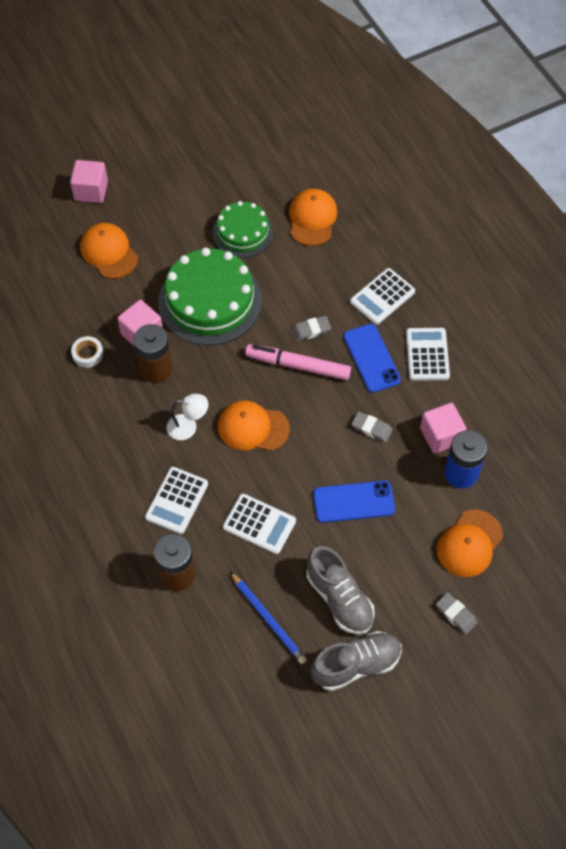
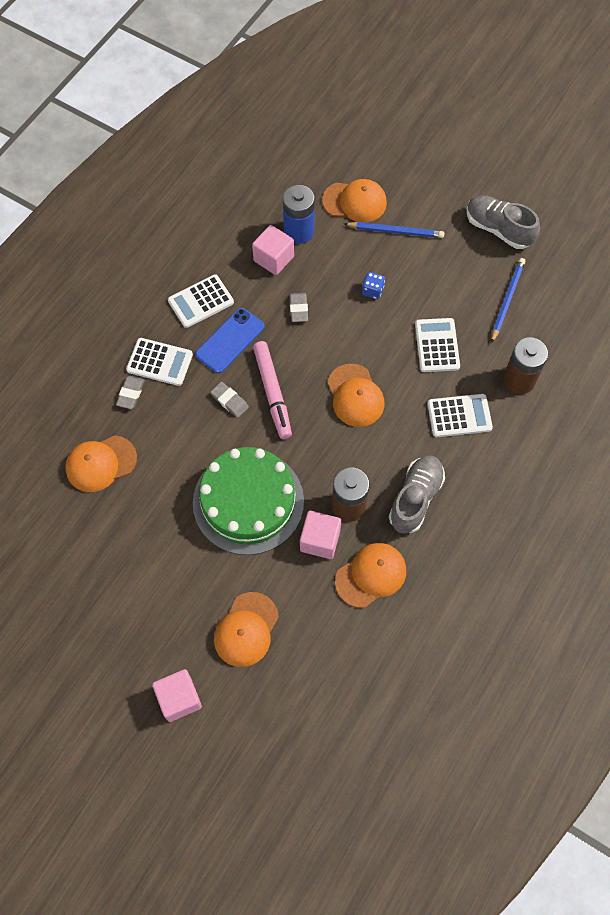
camera: 120 degrees left, 5 degrees up
white tape [71,336,103,368] -> orange cap [335,543,406,608]
white lamp [167,394,208,440] -> none
green cake [212,201,273,258] -> none
grey shoe [307,546,375,635] -> grey shoe moved to [389,455,445,534]
blue phone [313,481,395,523] -> blue dice [362,272,385,299]
grey eraser [436,592,478,635] -> grey eraser moved to [116,376,145,409]
none -> blue pencil [344,222,445,238]

